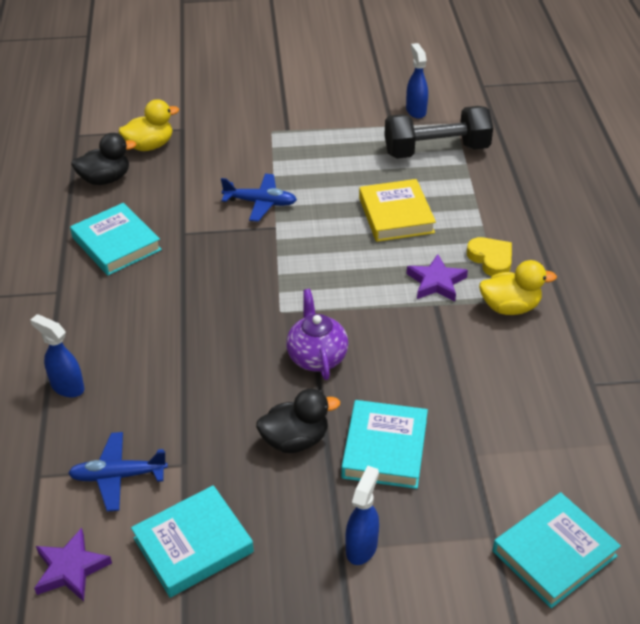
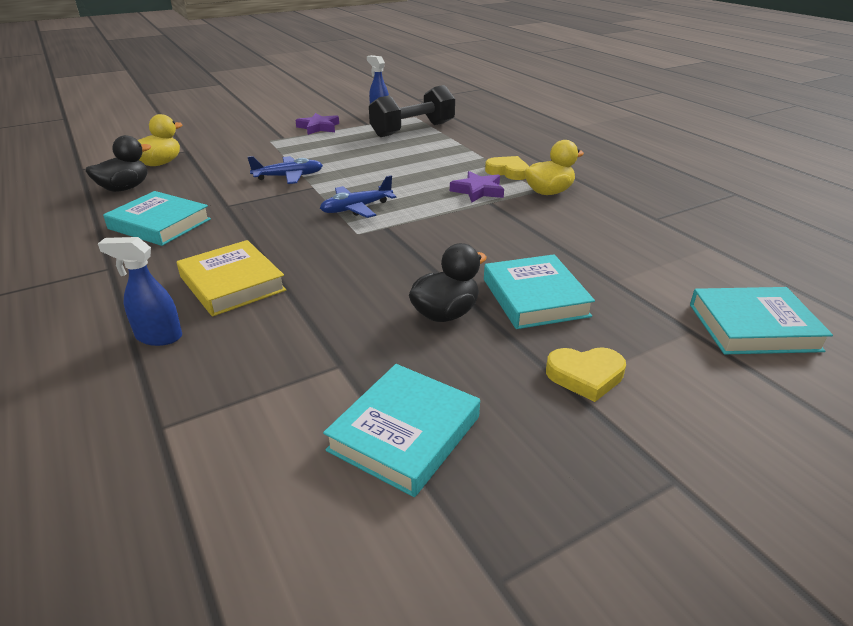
camera: 25 degrees left, 10 degrees down
purple star [34,528,112,602] -> purple star moved to [295,113,339,135]
blue plane [68,432,168,512] -> blue plane moved to [320,175,397,218]
purple teapot [286,289,348,380] -> none
blue spray bottle [346,466,379,565] -> yellow heart [546,347,626,402]
yellow book [359,179,436,242] -> yellow book moved to [177,240,286,316]
turquoise book [493,492,621,608] -> turquoise book turned 60 degrees clockwise [690,287,833,354]

